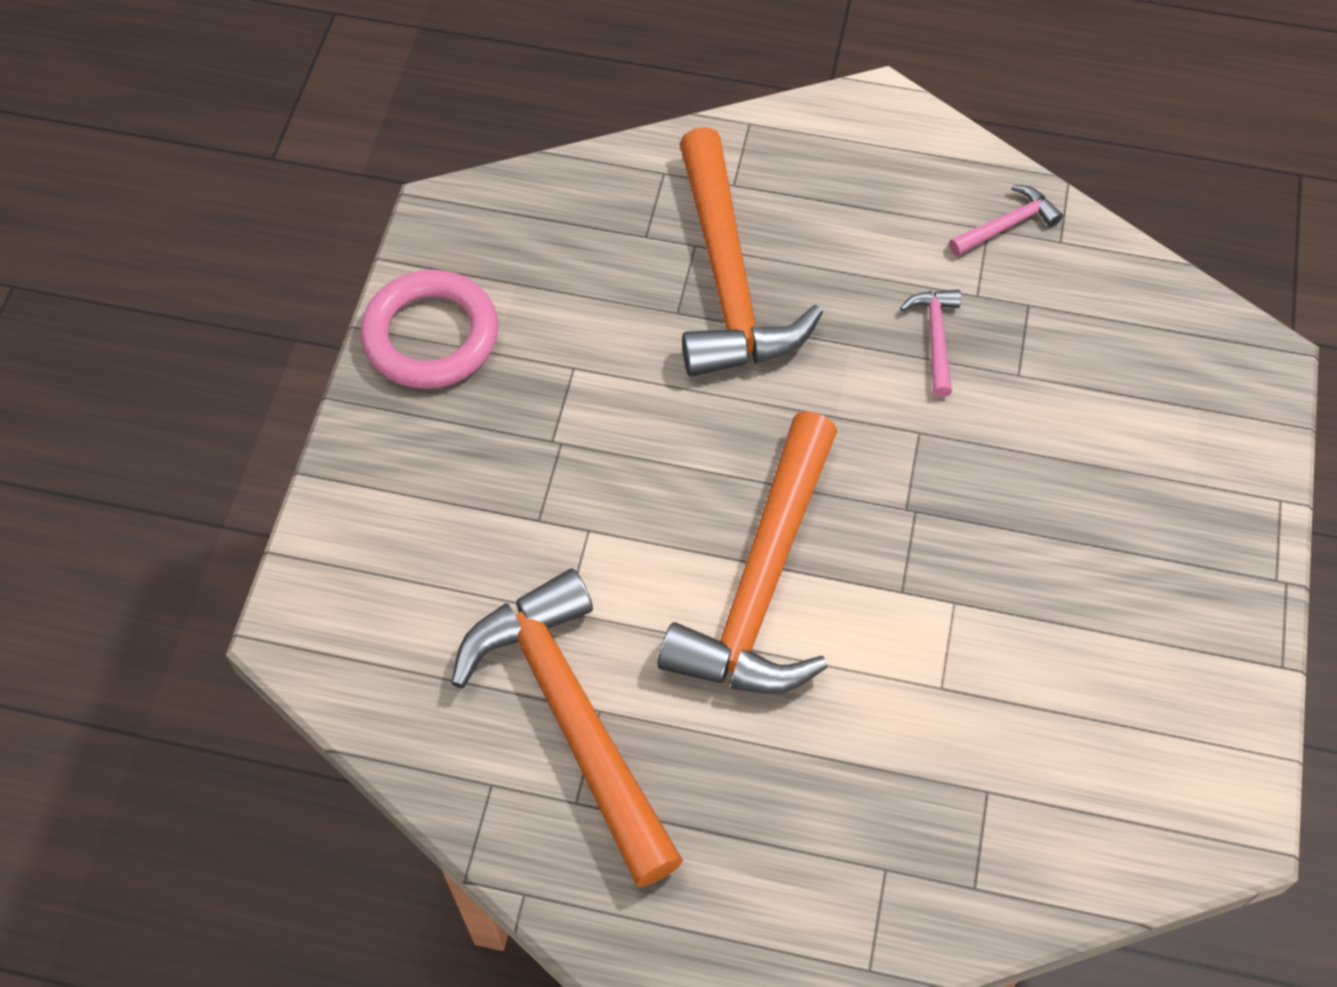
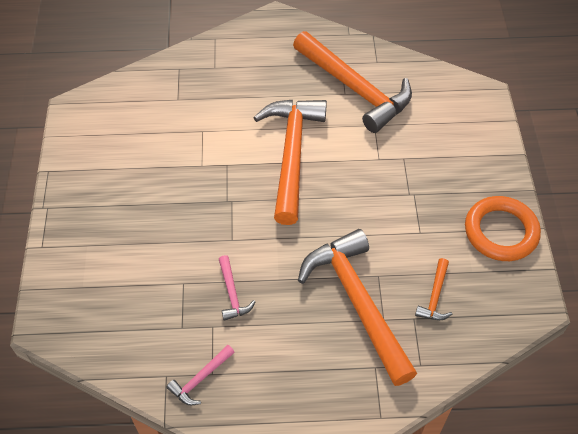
camera: 165 degrees right, 5 degrees down
pink ring [361,270,498,389] -> orange ring [465,196,541,261]
none -> orange hammer [415,258,452,320]

